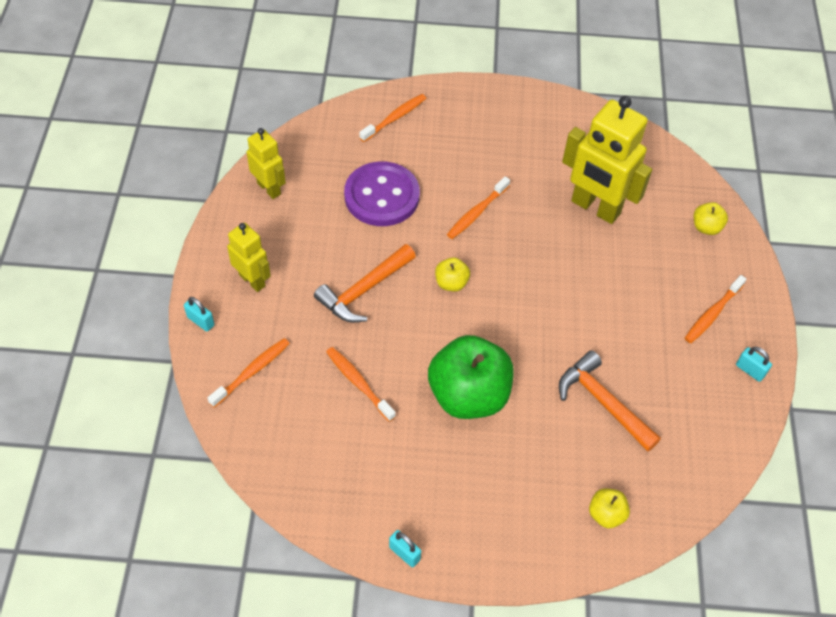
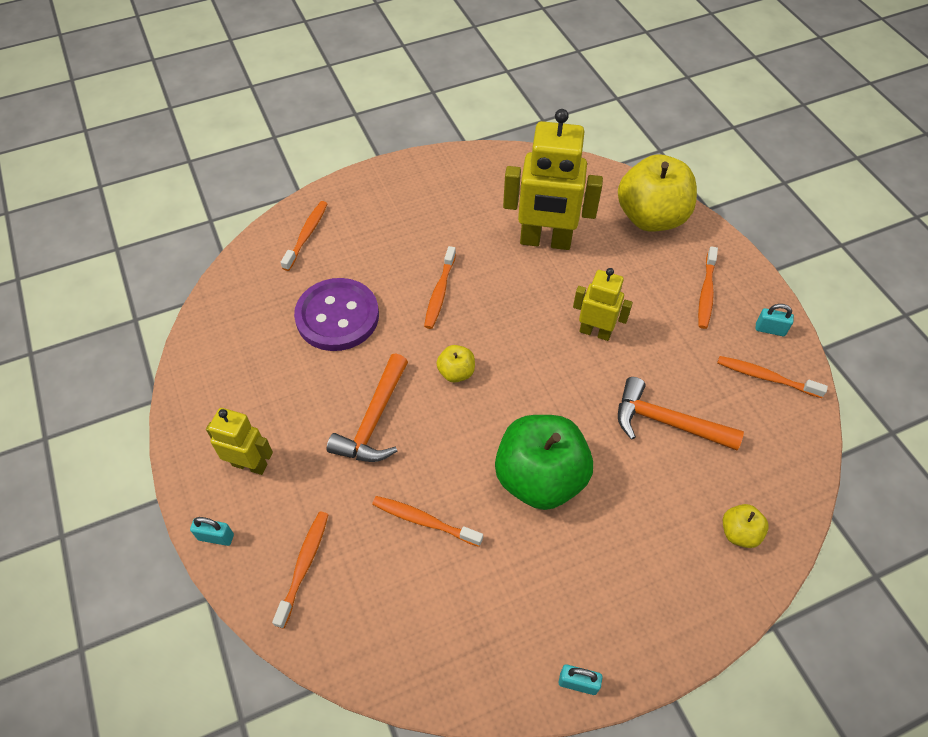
camera: 25 degrees left, 0 degrees up
yellow robot [247,128,286,199] -> yellow robot moved to [573,268,633,341]
yellow apple [694,202,728,235] -> yellow apple [618,154,697,232], size x2.25
none -> orange toothbrush [717,356,828,398]

